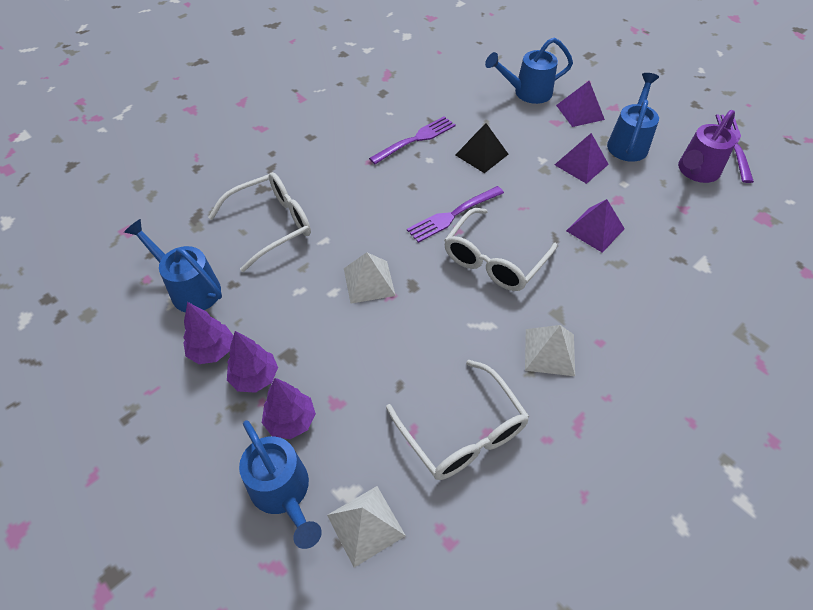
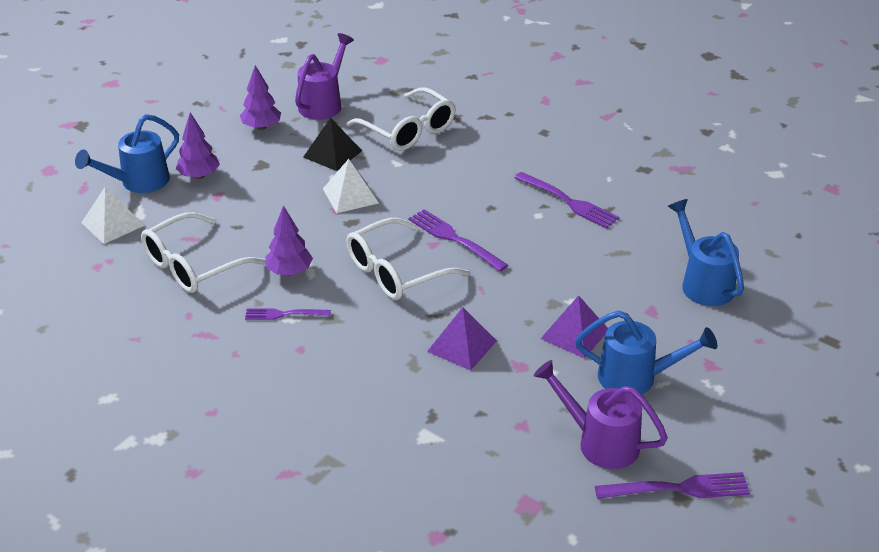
camera: 80 degrees right, 15 degrees down
blue watering can [124,219,222,312] -> purple watering can [295,33,354,120]
purple tree [227,331,278,393] -> purple tree moved to [266,205,313,276]
white glasses [444,208,557,291] -> white glasses turned 60 degrees counterclockwise [346,218,470,300]
black pyramid [456,123,509,173] -> black pyramid moved to [303,117,362,171]
white pyramid [525,325,575,376] -> purple fork [245,308,331,320]
purple pyramid [556,81,605,127] -> none

